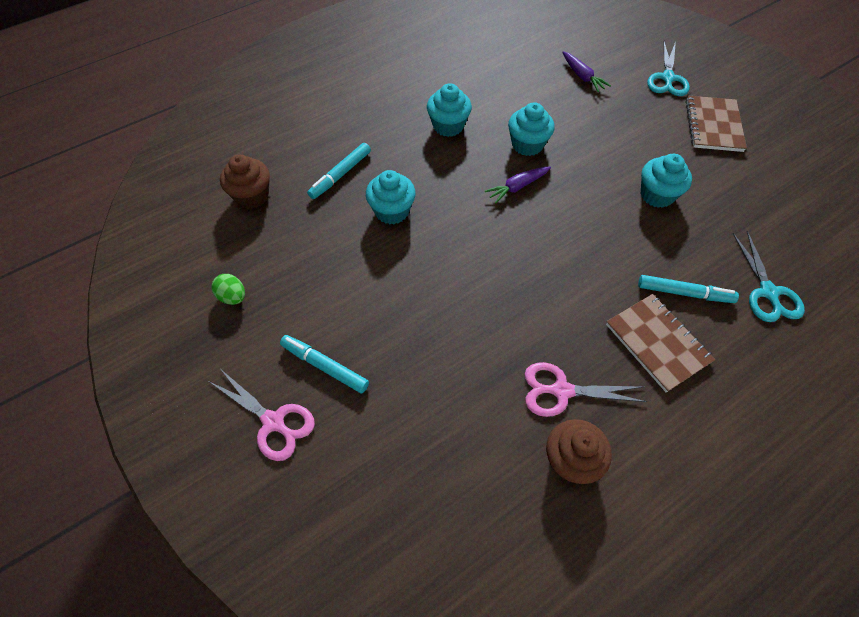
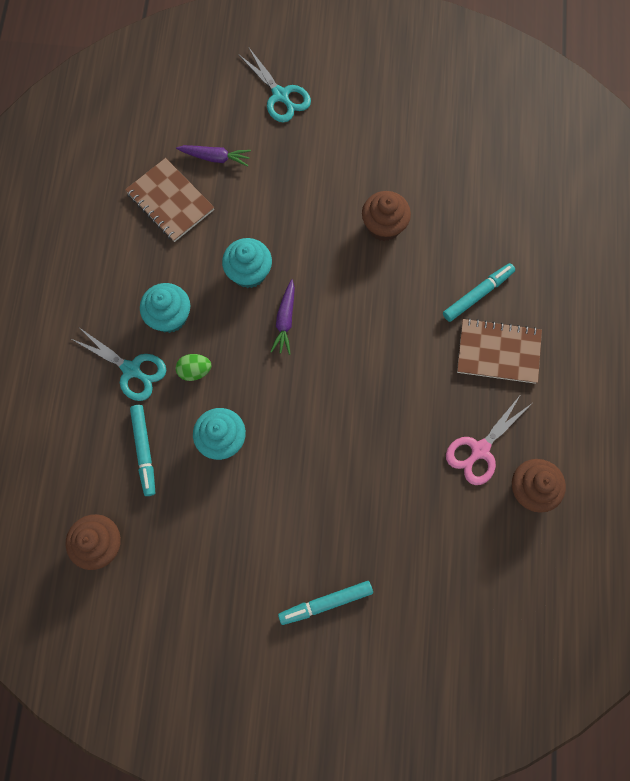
camera: 50 degrees left, 15 degrees up
pink scissors [210,371,315,461] -> none
green egg [211,274,245,305] -> green egg moved to [176,354,211,381]
turquoise cupcake [641,154,692,208] -> brown cupcake [362,191,411,241]
brown notebook [686,95,747,152] -> brown notebook moved to [125,158,214,242]
turquoise scissors [733,231,805,322] -> turquoise scissors moved to [72,328,166,401]

